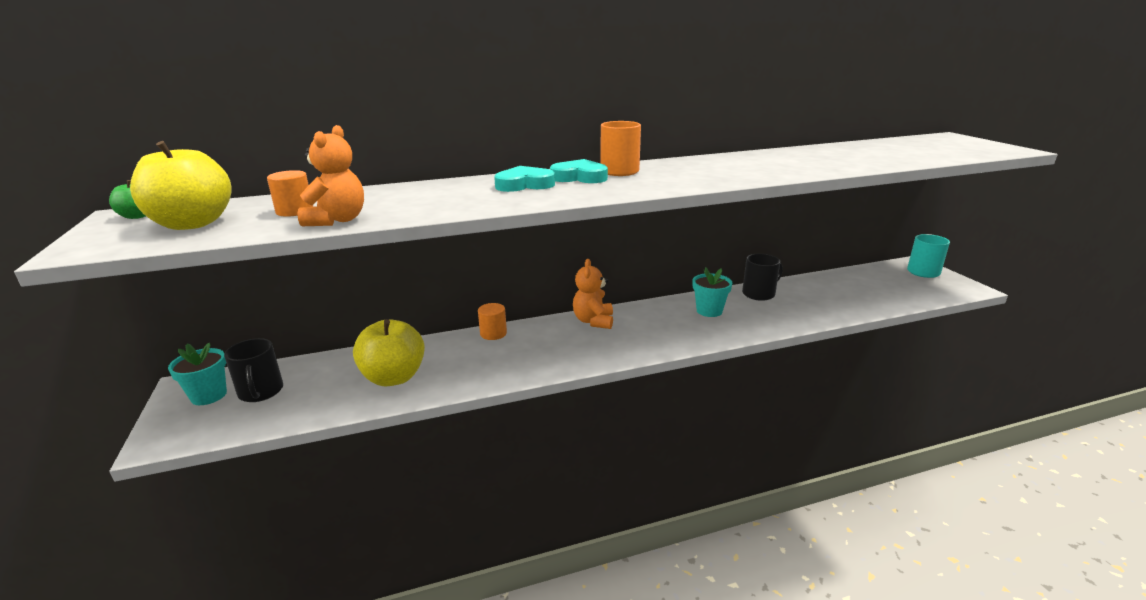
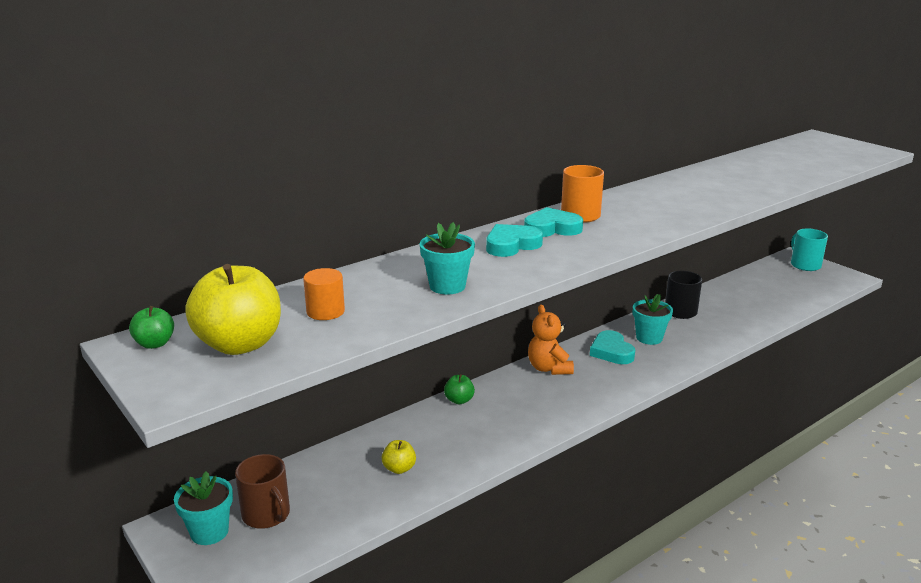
camera: 20 degrees left, 0 degrees up
black mug [224,338,283,402] -> brown mug [235,454,290,529]
orange teddy bear [297,125,364,226] -> none
yellow apple [353,319,425,386] -> yellow apple [382,440,416,474], size x0.47
orange cylinder [478,303,507,340] -> green apple [444,374,475,404]
none -> turquoise flower pot [420,222,475,295]
none -> turquoise heart [590,330,635,364]

